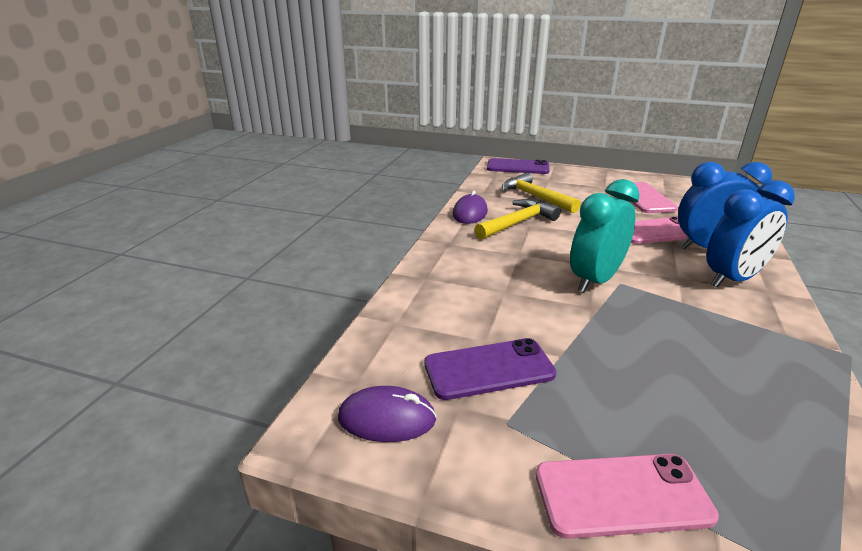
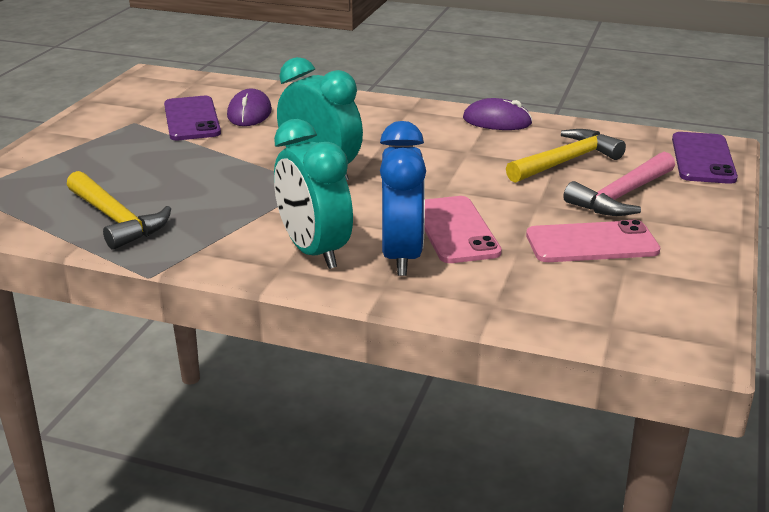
camera: 90 degrees right, 0 degrees up
purple mouse [338,386,437,442] -> purple mouse moved to [227,88,272,126]
yellow hammer [474,199,561,240] -> yellow hammer moved to [67,171,171,250]
pink phone [535,454,719,539] -> none
blue clock [707,180,795,287] -> turquoise clock [274,119,353,269]
none -> pink hammer [563,152,675,216]

